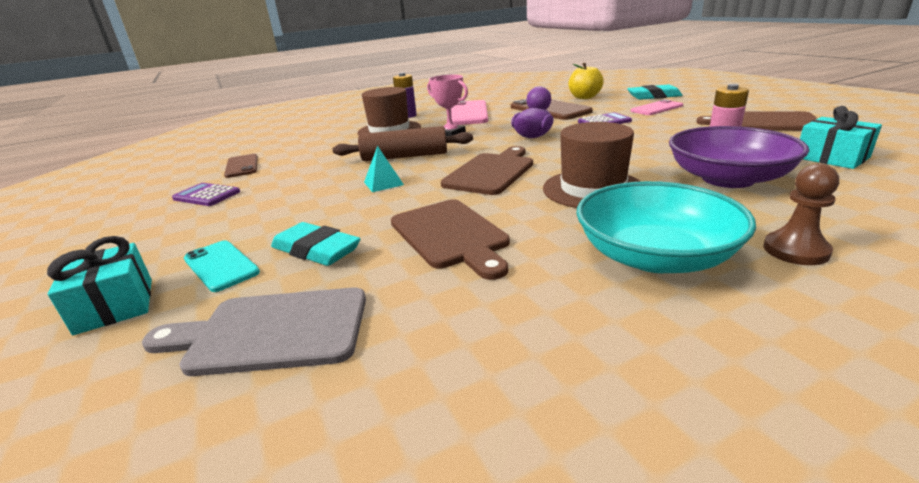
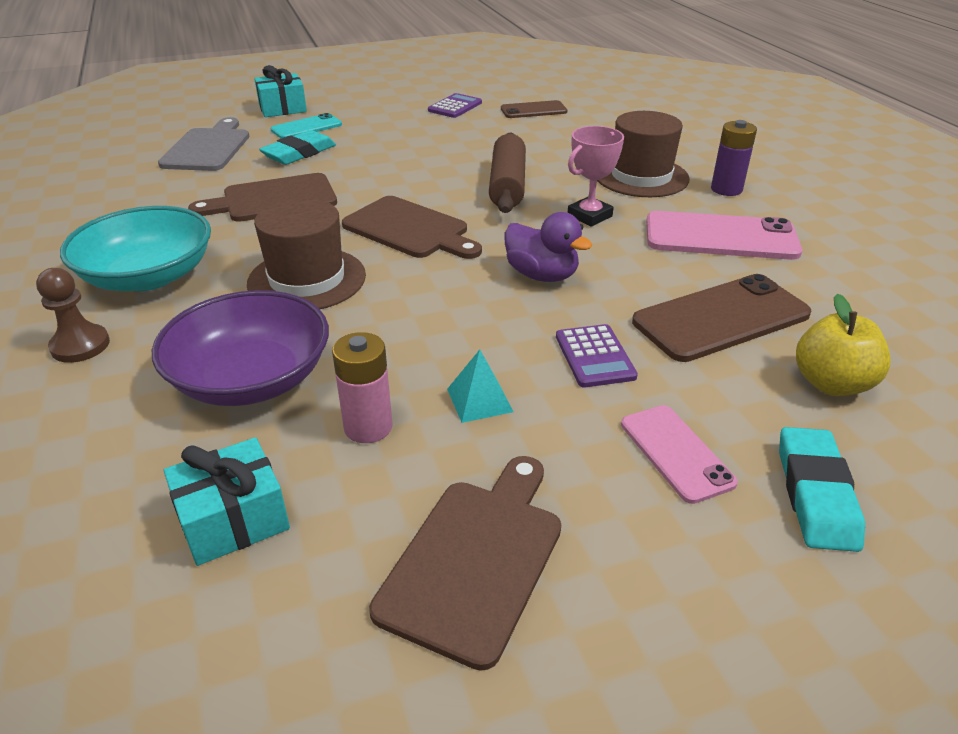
camera: 95 degrees right, 10 degrees up
turquoise pyramid [364,146,404,192] -> turquoise pyramid moved to [447,350,514,423]

